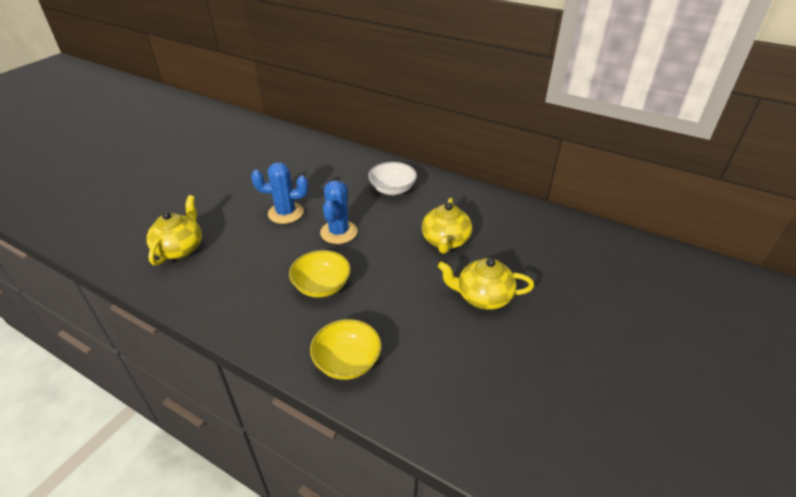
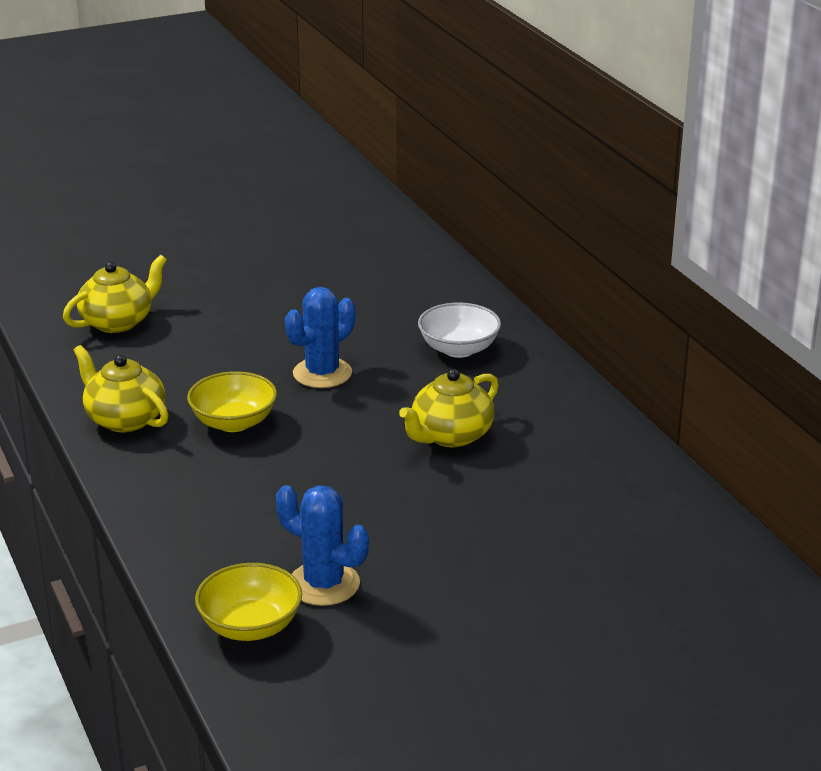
camera: 35 degrees right, 10 degrees down
blue cactus [251,162,308,224] -> blue cactus moved to [276,485,369,606]
yellow bowl [310,319,381,380] -> yellow bowl moved to [195,563,302,641]
yellow teapot [438,258,534,310] -> yellow teapot moved to [73,345,169,432]

